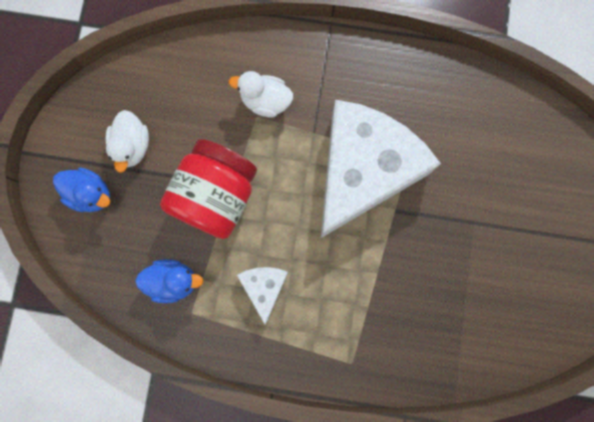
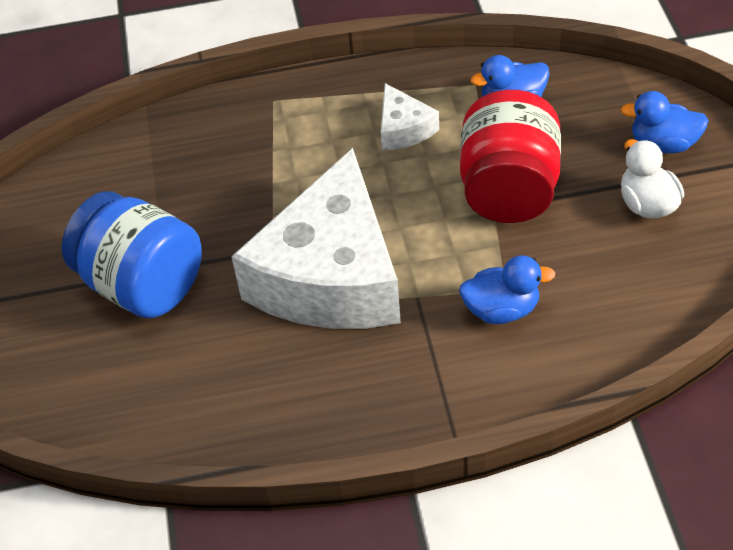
camera: 165 degrees right, 30 degrees down
white duck [229,71,293,117] -> blue duck [459,256,555,324]
none -> blue jar [62,191,202,318]

